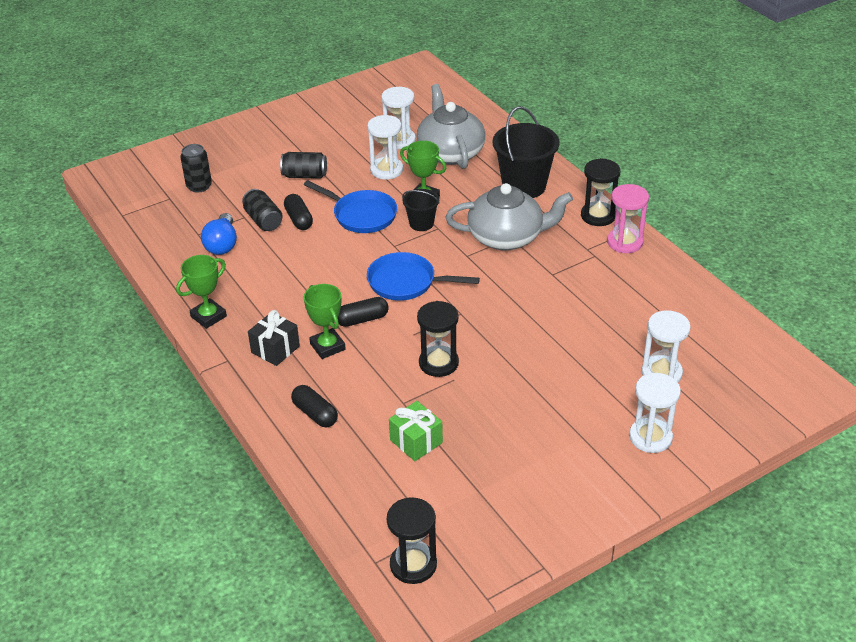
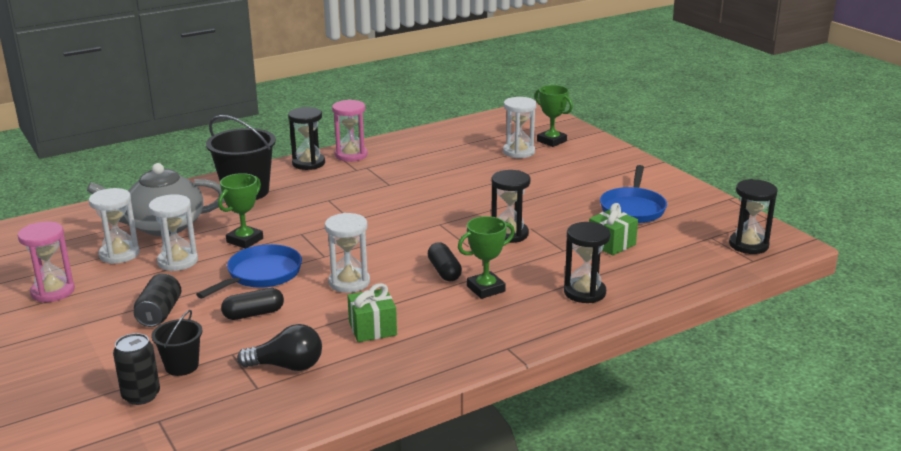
camera: 90 degrees left, 15 degrees down
green trophy [176,255,227,329] -> green trophy moved to [535,85,573,147]
blue light bulb [201,213,237,255] -> black light bulb [237,324,322,371]
black can [242,189,283,231] -> none
black gift [248,310,300,366] -> none
black capsule [291,385,338,427] -> black hourglass [564,222,610,303]
blue pan [367,252,480,301] -> blue pan moved to [600,165,667,223]
black bucket [402,189,440,231] -> black bucket moved to [151,310,202,376]
grey teapot [446,183,573,251] -> none
white hourglass [629,373,681,453] -> white hourglass moved to [325,213,370,293]
none -> pink hourglass [18,221,75,302]
none -> green gift [347,283,397,342]

